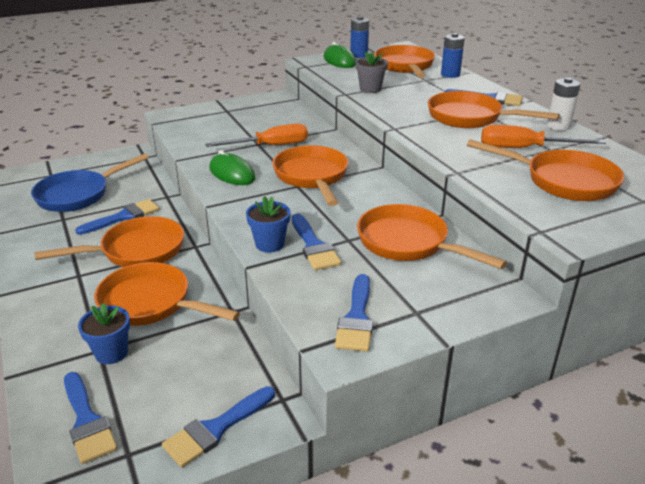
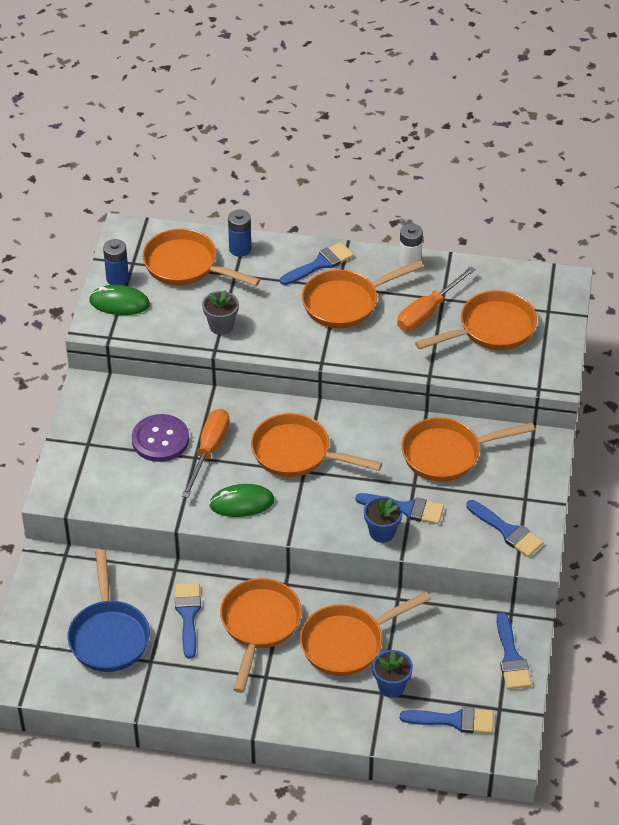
camera: 55 degrees left, 15 degrees up
none -> purple button [132,414,189,462]

